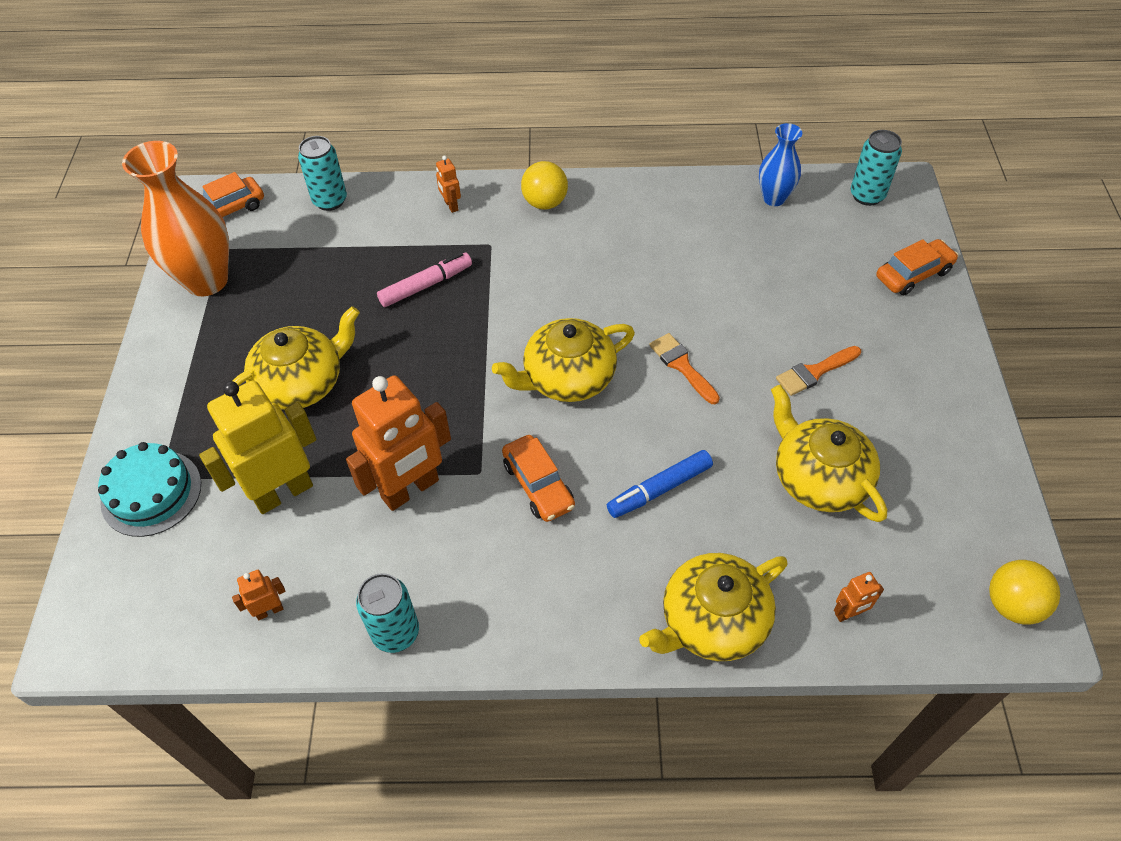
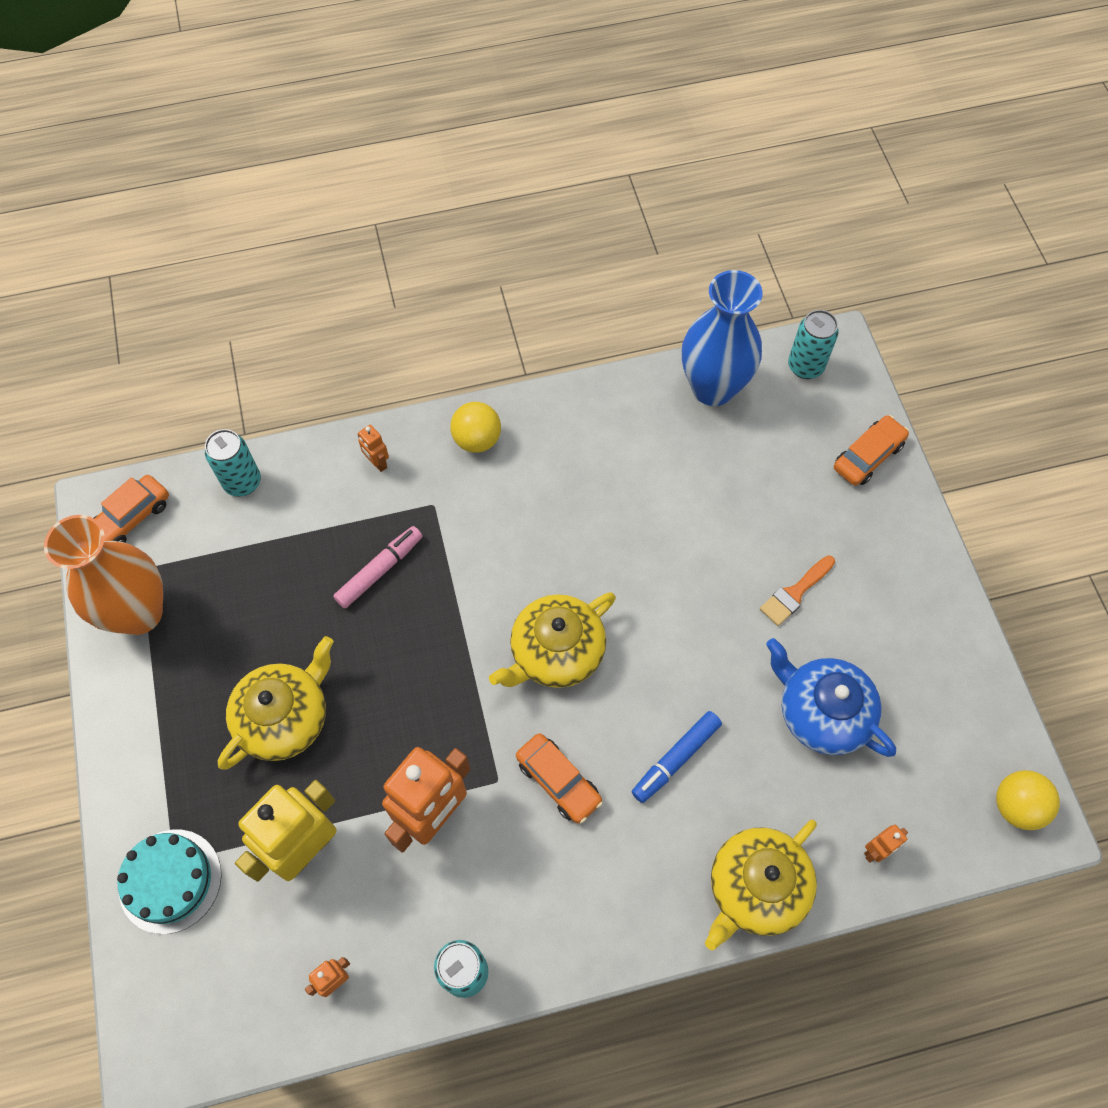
camera: 15 degrees left, 10 degrees up
orange brush [649,333,720,404] -> none
blue vase [759,123,802,206] -> blue vase [682,270,763,406], size x1.79
yellow teapot [771,385,887,522] -> blue teapot [766,638,896,757]

